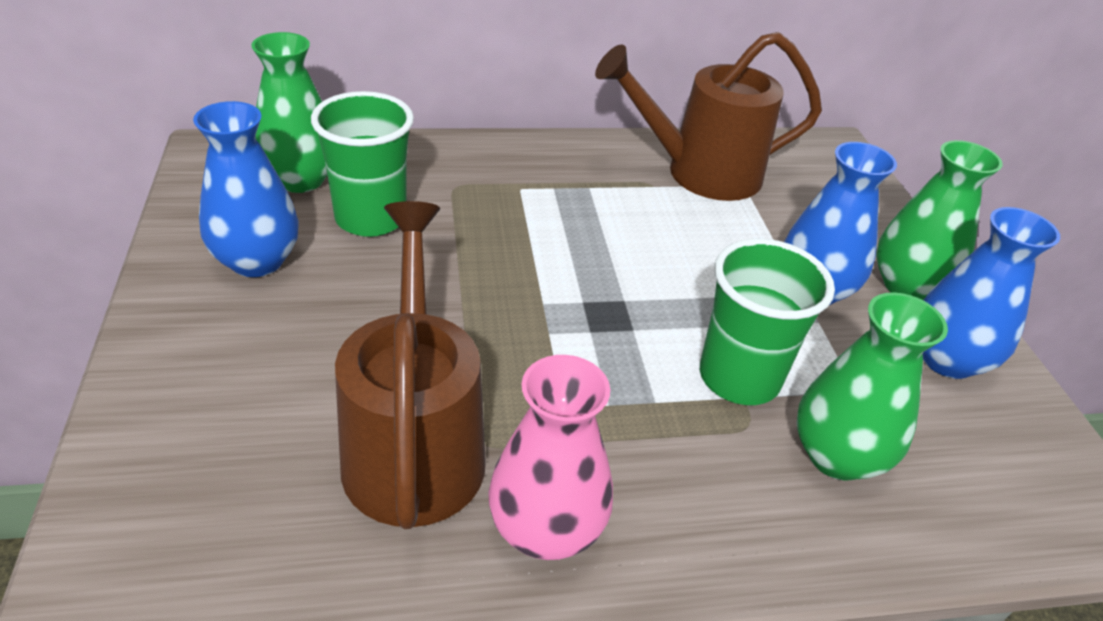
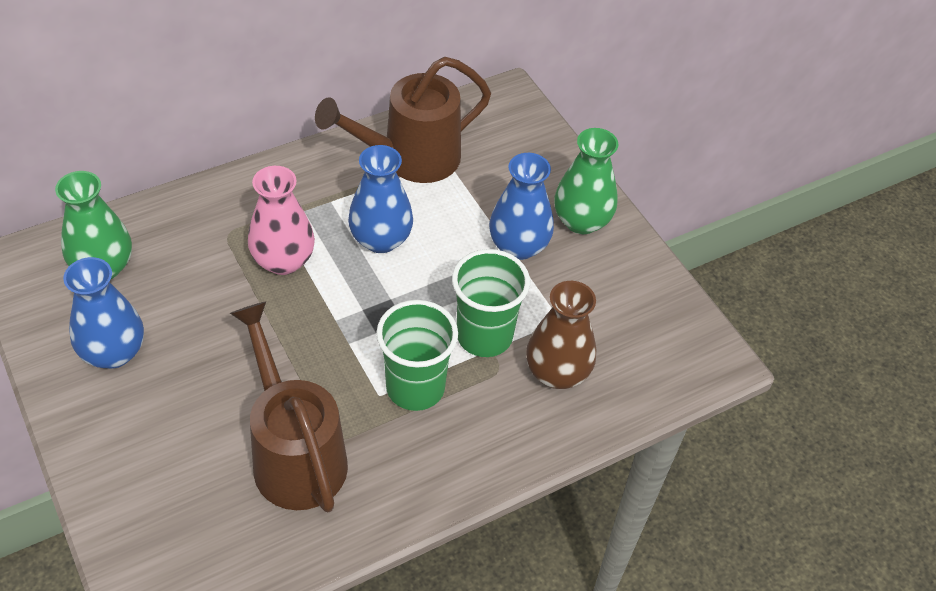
camera: 20 degrees left, 10 degrees up
green cup [311,91,414,237] -> green cup moved to [376,300,458,411]
pink vase [488,355,613,560] -> pink vase moved to [248,166,315,275]
green vase [797,292,948,481] -> brown vase [526,281,596,389]
blue vase [922,207,1060,379] -> blue vase moved to [348,145,413,253]

